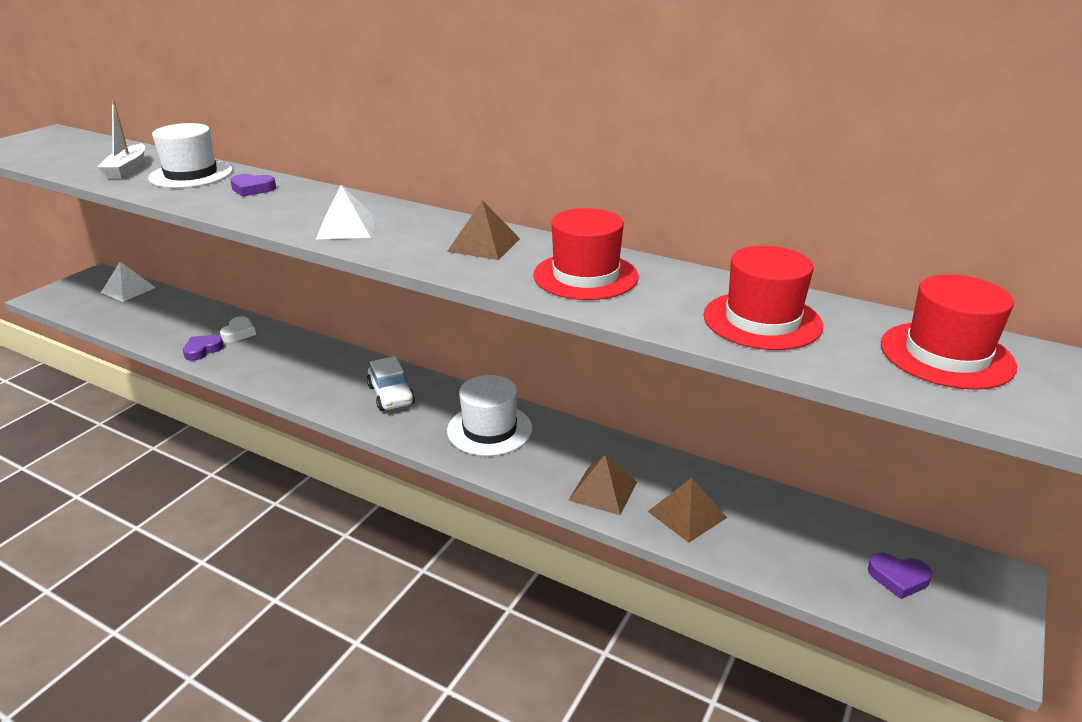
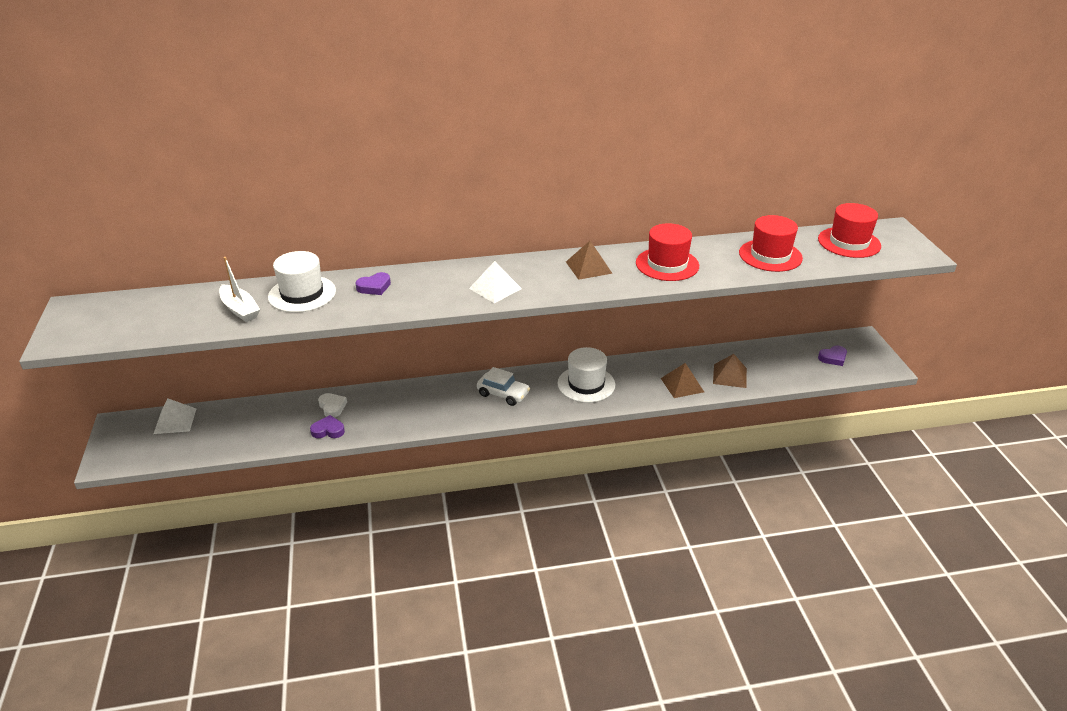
camera: 40 degrees left, 5 degrees up
purple heart [183,335,224,361] -> purple heart turned 90 degrees clockwise [310,415,345,438]

